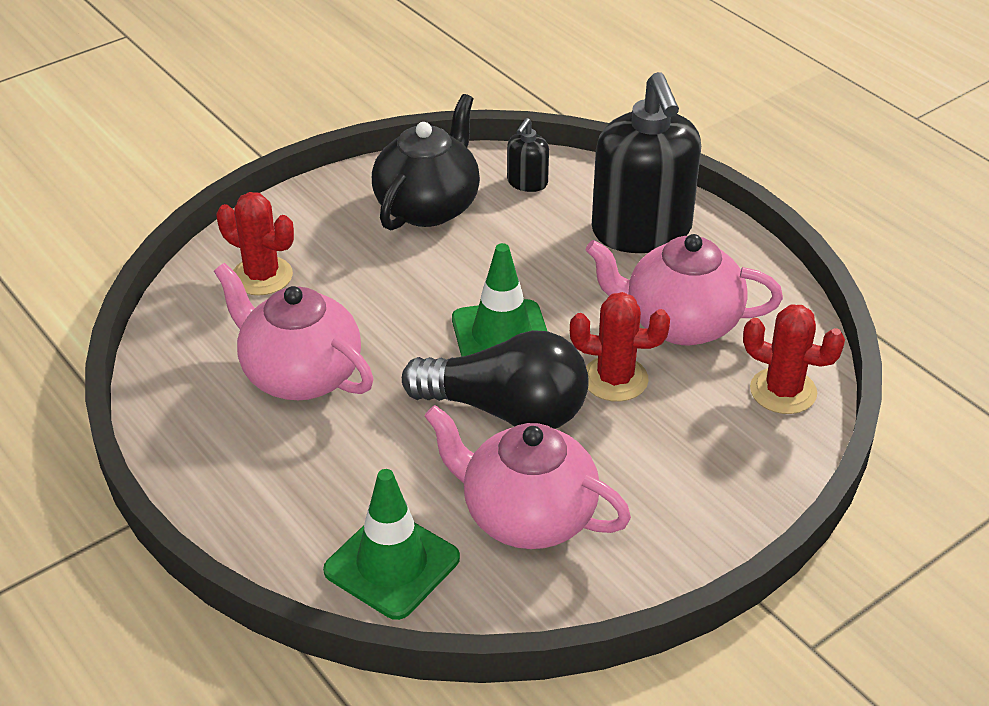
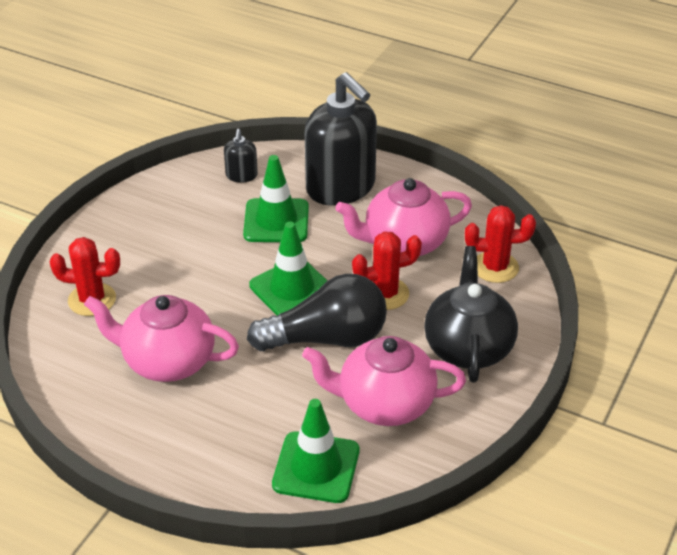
camera: 25 degrees left, 0 degrees up
black teapot [372,94,480,230] -> black teapot moved to [424,246,518,382]
none -> green traffic cone [243,155,309,242]

